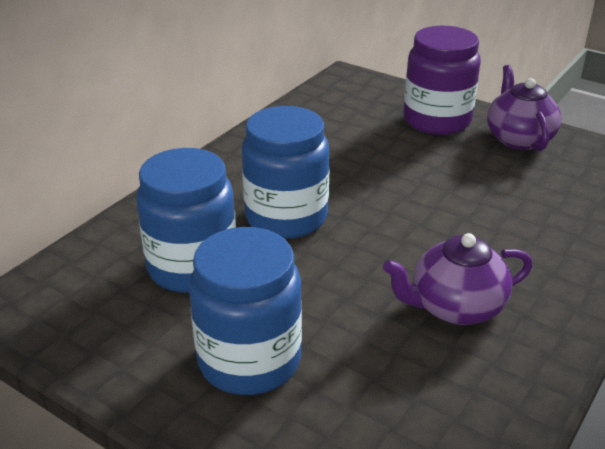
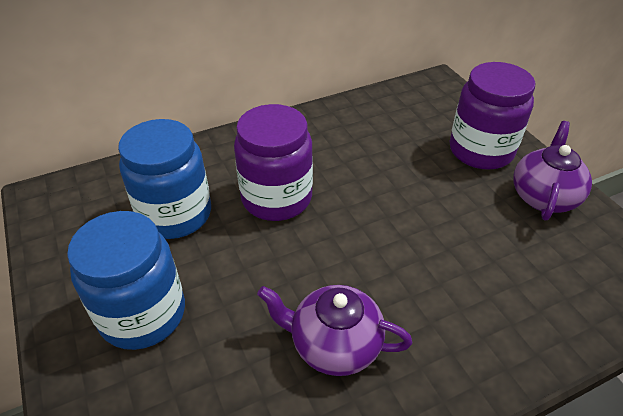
camera: 30 degrees right, 10 degrees up
blue jar [242,106,329,239] -> purple jar [234,104,313,221]

